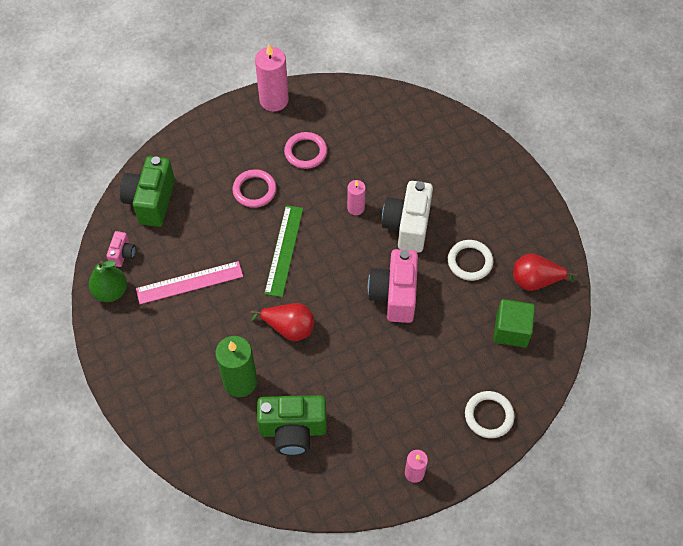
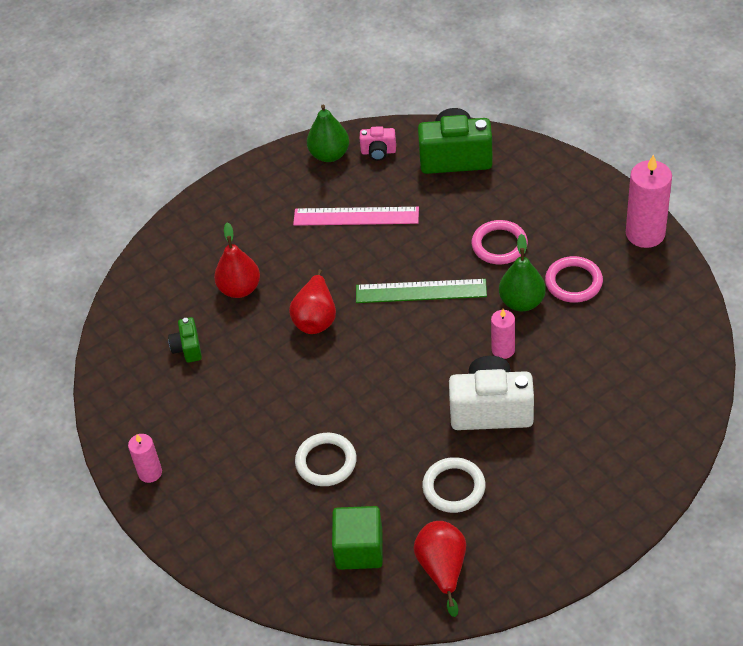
camera: 85 degrees right, 10 degrees down
pink ruler [136,261,243,304] -> pink ruler turned 60 degrees counterclockwise [293,207,419,226]
green candle [215,336,257,397] -> red pear [214,222,260,298]
green camera [257,395,327,456] -> green camera [168,317,202,363], size x0.50
pink camera [368,249,418,323] -> none
white ring [465,391,515,438] -> white ring moved to [295,433,357,486]
none -> green pear [499,234,546,311]

